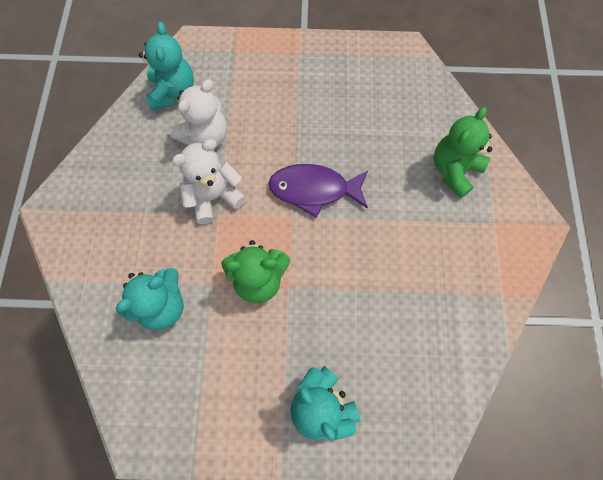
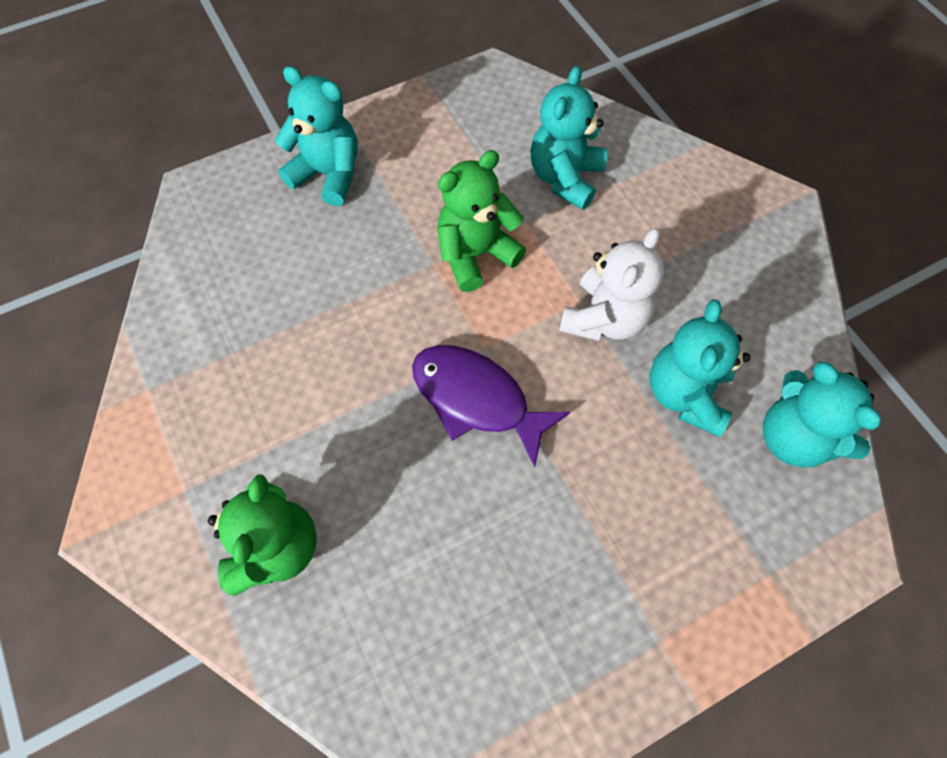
camera: 150 degrees right, 5 degrees down
white teddy bear [170,79,227,147] -> turquoise teddy bear [650,299,751,437]
purple fish [269,164,368,218] -> purple fish turned 120 degrees counterclockwise [412,345,570,467]

